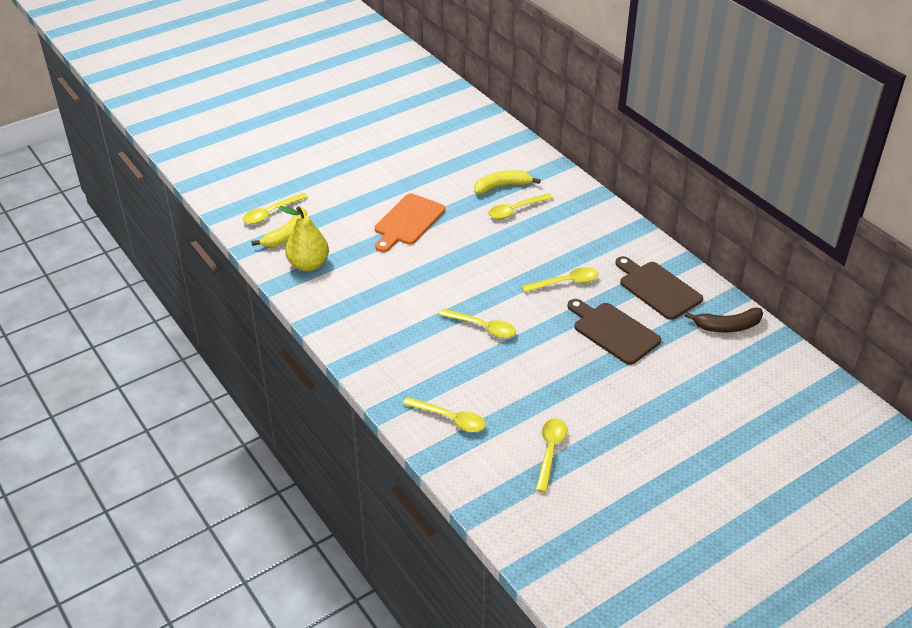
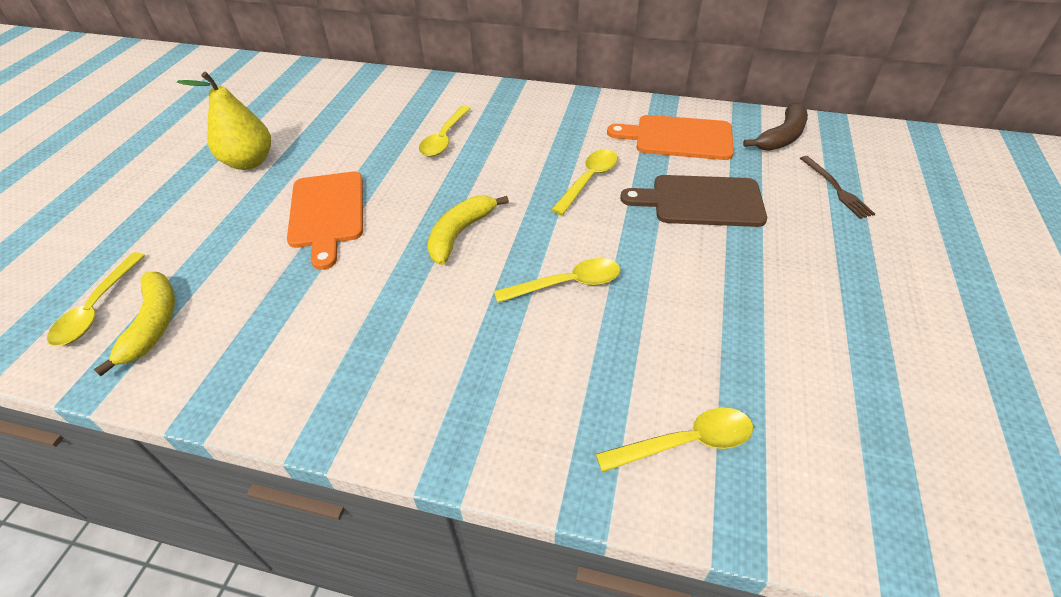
camera: 40 degrees left, 5 degrees up
yellow pear [279,206,329,271] -> yellow pear moved to [177,72,271,170]
yellow banana [474,170,541,194] -> yellow banana moved to [427,195,509,265]
yellow spoon [535,418,567,493] -> none
brown cutting board [615,256,703,320] -> orange cutting board [607,115,734,160]
none -> brown fork [800,156,875,219]

